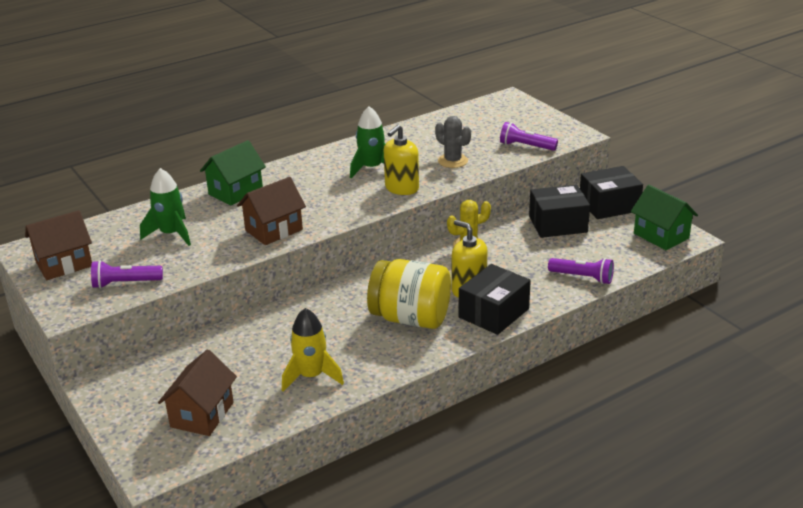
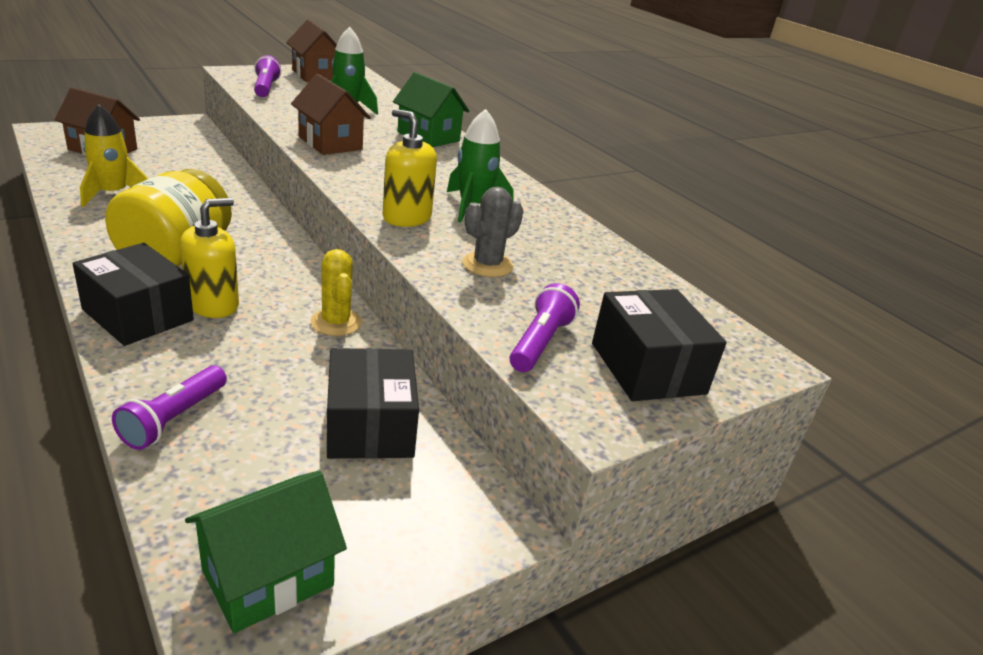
camera: 85 degrees right, 0 degrees up
black box [580,166,643,219] -> black box moved to [592,289,727,401]

